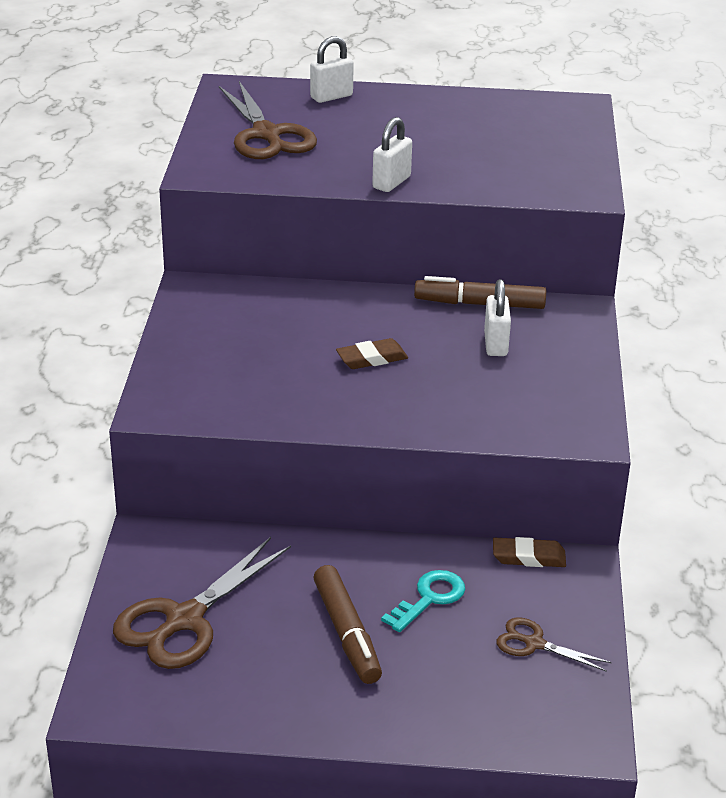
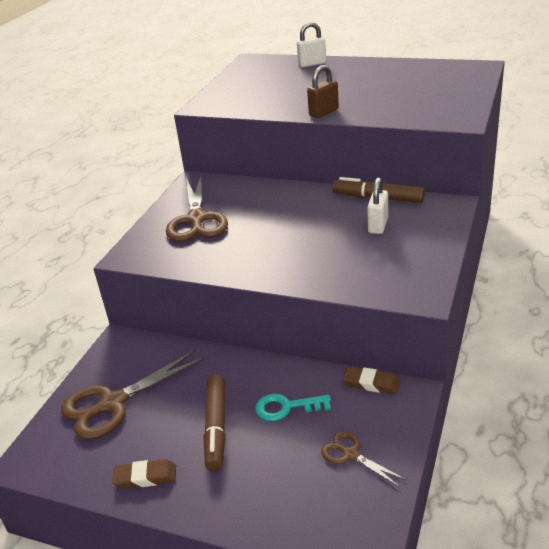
camera: 20 degrees right, 0 degrees up
brown scissors [219,81,317,159] -> brown scissors moved to [166,176,228,242]
brown eraser [336,338,408,369] -> brown eraser moved to [112,459,176,489]
white padlock [372,117,412,192] -> brown padlock [307,65,339,118]
turquoise key [381,570,465,632] -> turquoise key turned 150 degrees counterclockwise [255,394,331,421]

